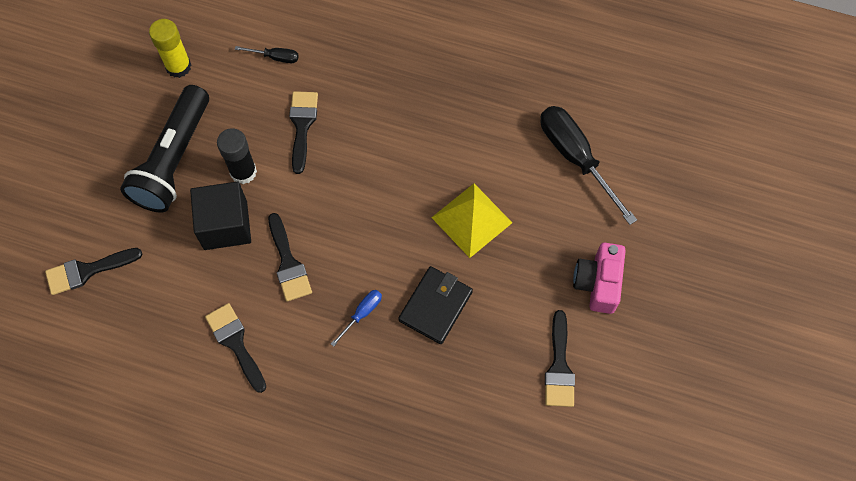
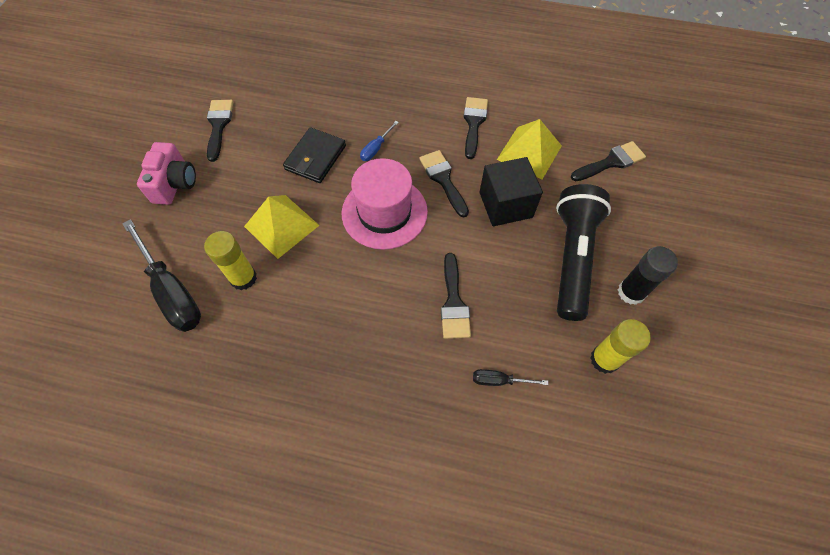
camera: 175 degrees right, 5 degrees down
black brush [205,303,266,393] -> black brush turned 135 degrees counterclockwise [464,97,488,159]
black glue stick [217,128,257,184] -> black glue stick moved to [618,246,678,305]
none -> yellow glue stick [204,231,257,290]
none -> pink hat [342,158,428,250]
none -> yellow pyramid [497,119,562,179]

